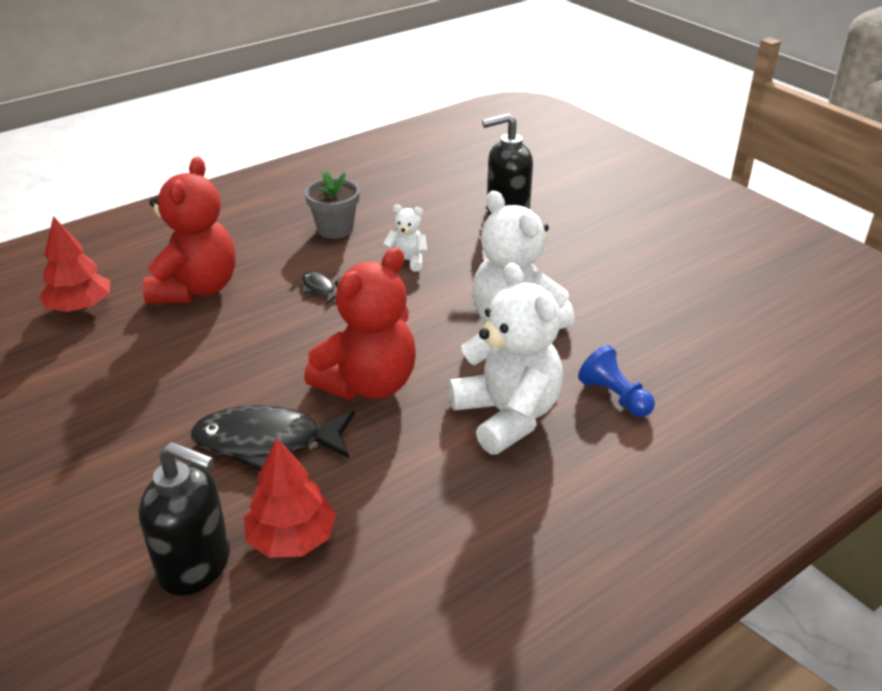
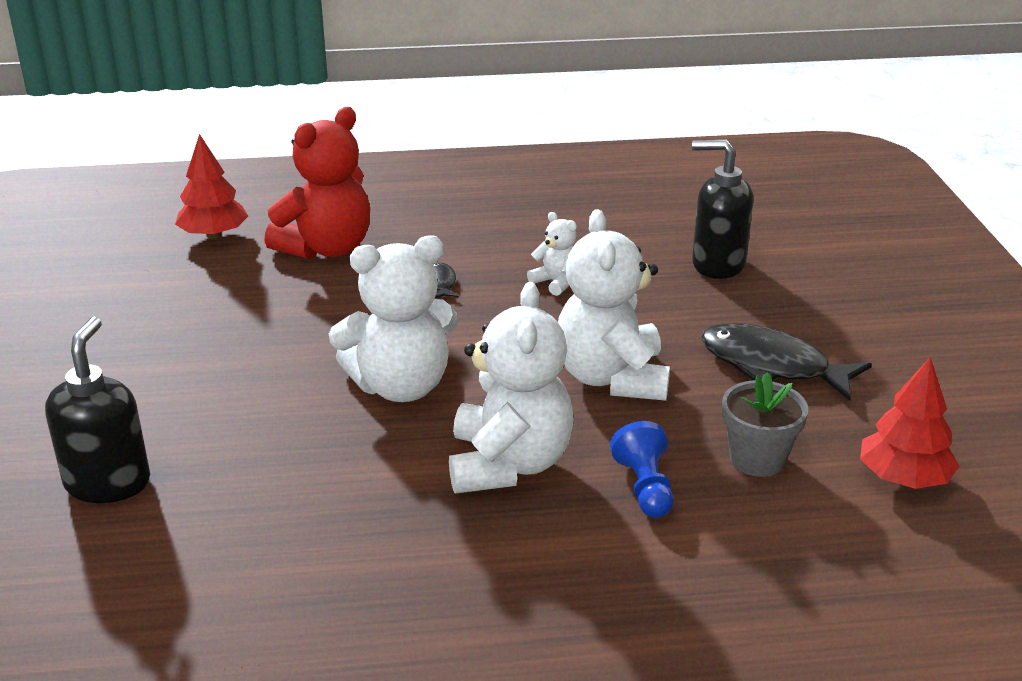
camera: 30 degrees right, 5 degrees down
black soap dispenser [138,442,230,596] -> black soap dispenser turned 135 degrees counterclockwise [45,317,150,503]
black fish [191,405,355,471] -> black fish moved to [701,323,872,401]
red tree [244,438,336,558] -> red tree moved to [860,357,960,489]
red teddy bear [304,248,416,399] -> white teddy bear [329,235,459,402]
grey flower pot [305,171,360,239] -> grey flower pot moved to [722,372,808,477]

